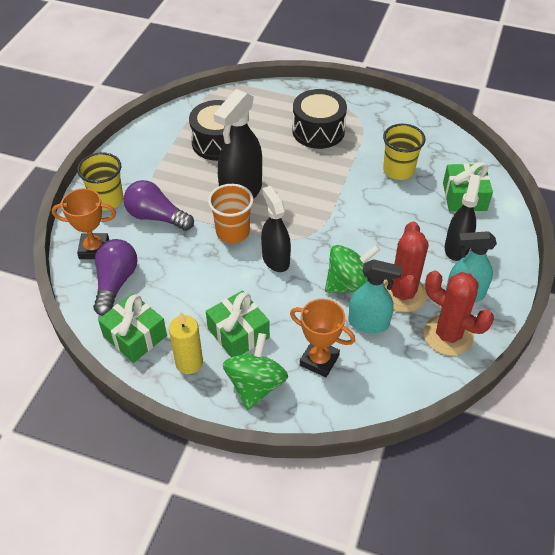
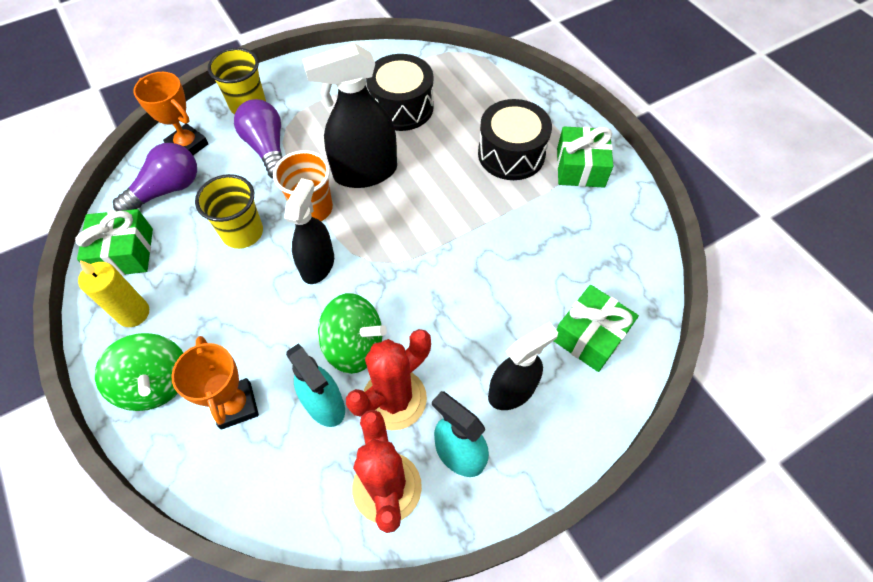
camera: 40 degrees right, 10 degrees up
green gift [206,290,270,357] -> green gift moved to [557,127,613,188]
green spinning top [223,333,288,410] -> green spinning top turned 90 degrees clockwise [95,333,183,411]
yellow cup [383,124,426,180] -> yellow cup moved to [195,174,263,249]

